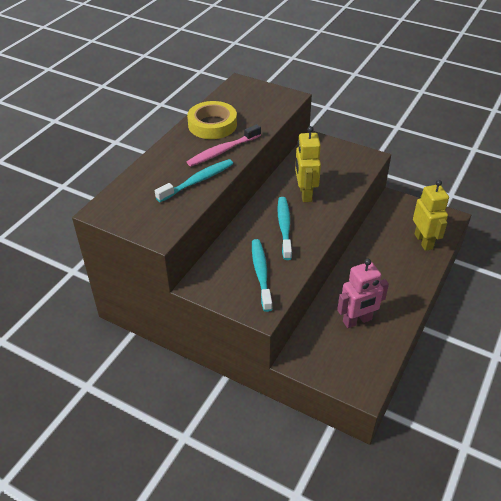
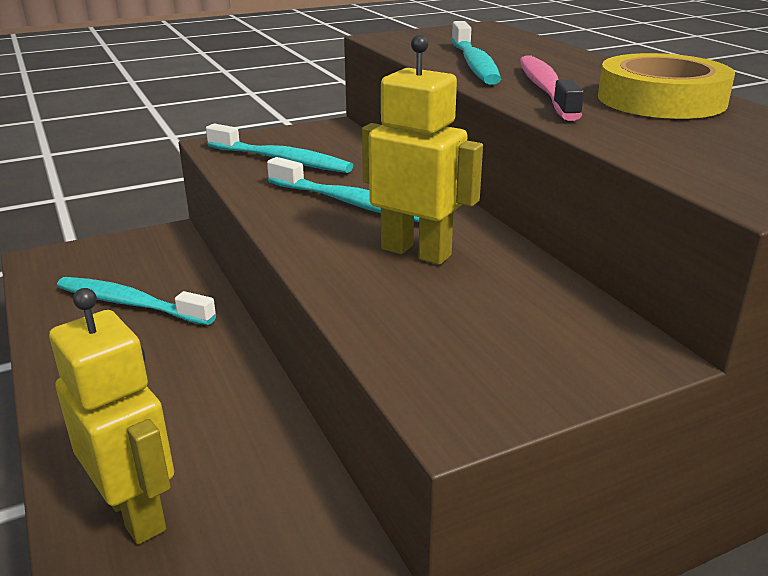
camera: 125 degrees right, 15 degrees down
pink robot [337,259,389,328] -> turquoise toothbrush [57,277,216,325]
yellow robot [413,180,449,251] -> yellow robot turned 150 degrees counterclockwise [49,288,174,544]

